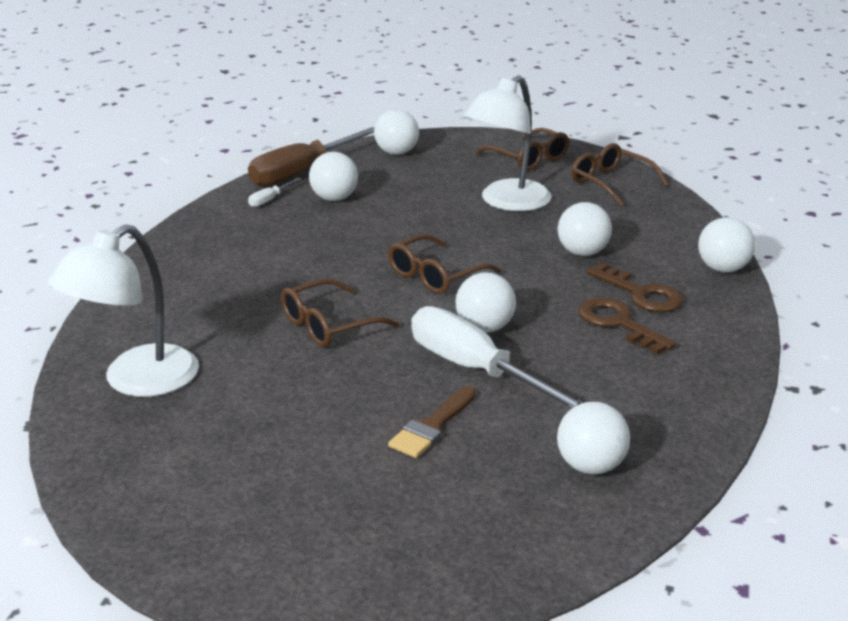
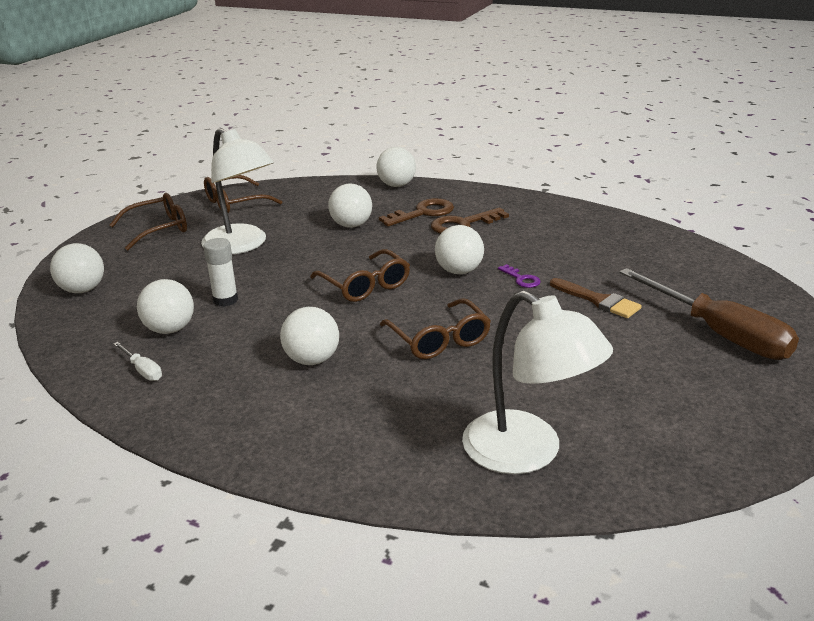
camera: 80 degrees left, 0 degrees up
brown screwdriver [248,127,374,187] -> brown screwdriver moved to [619,268,799,360]
white screwdriver [411,306,583,409] -> purple key [498,264,541,288]
white ball [557,402,630,474] -> white ball moved to [280,307,339,365]
none -> white glue stick [203,238,238,307]

